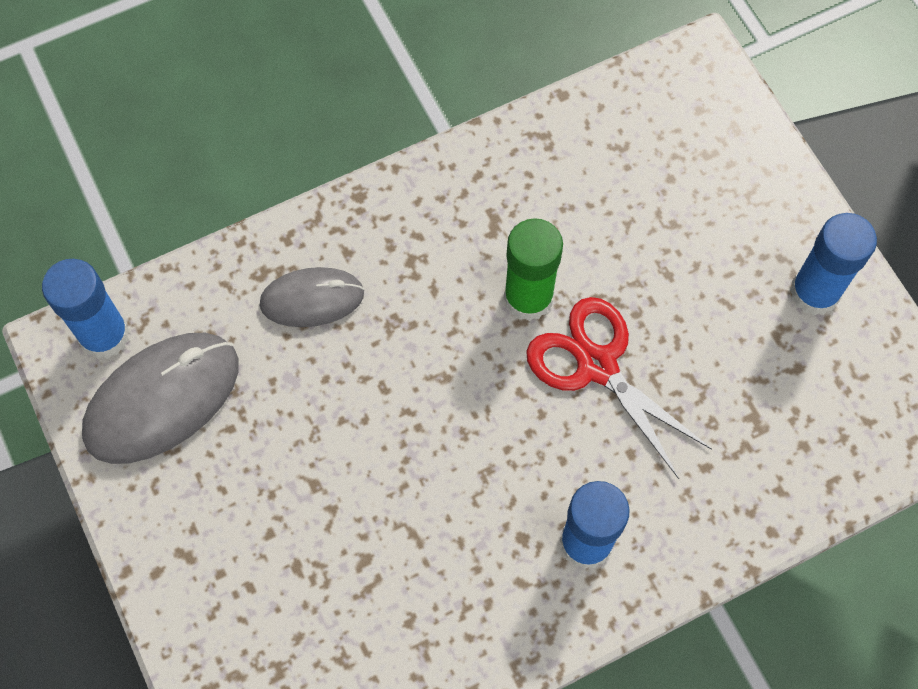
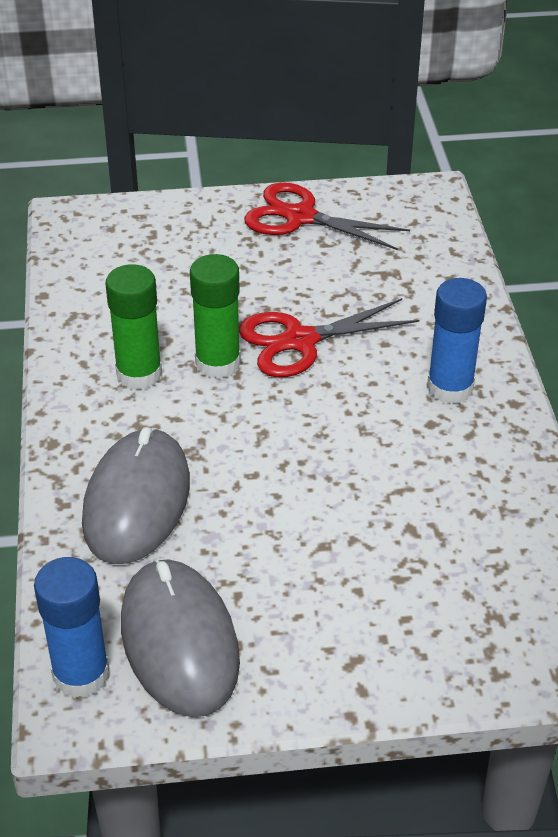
camera: 70 degrees left, 25 degrees down
grey mouse [259,267,364,327] -> grey mouse [82,427,190,564], size x1.62
blue glue stick [790,213,877,315] -> red scissors [244,182,410,250]
none -> green glue stick [105,264,162,390]

